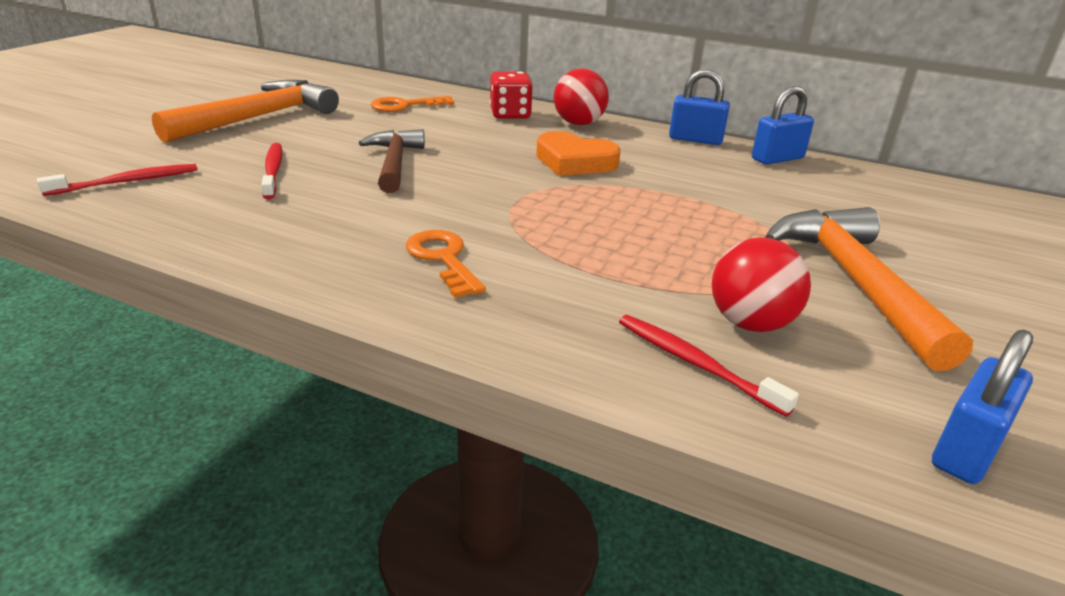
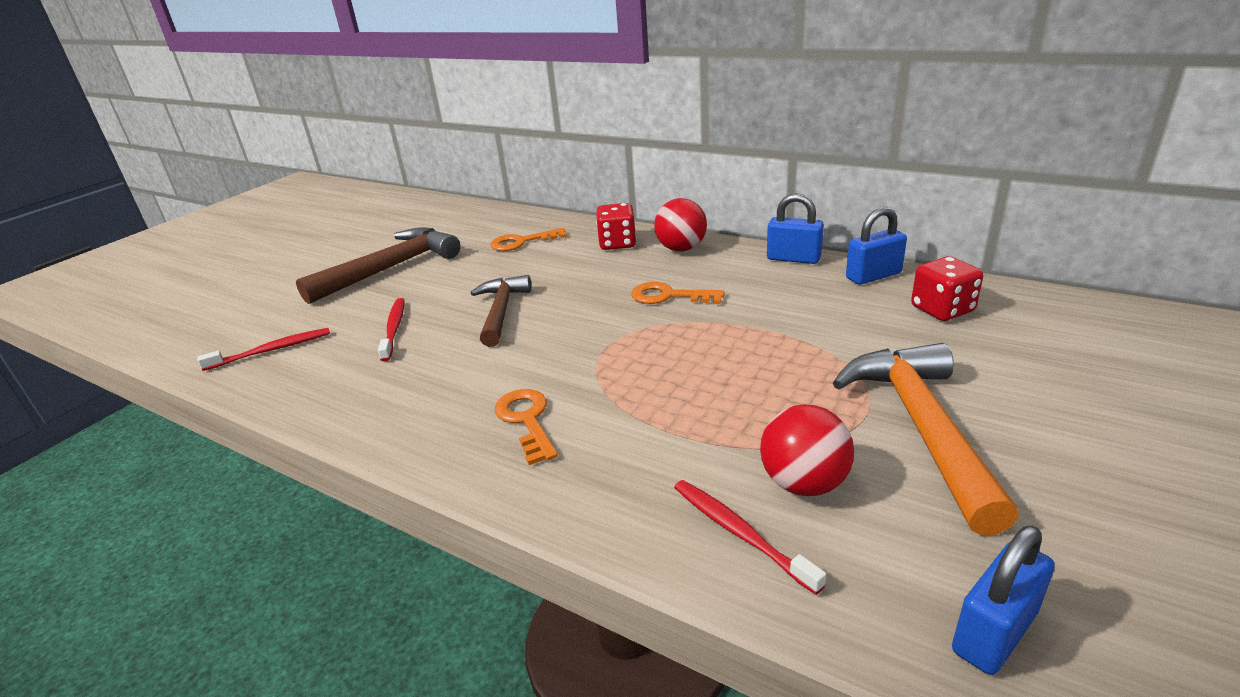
camera: 10 degrees right, 0 degrees up
orange hammer [152,80,339,143] -> brown hammer [296,227,460,304]
orange heart [536,131,621,176] -> orange key [631,282,725,304]
none -> red dice [911,256,983,321]

